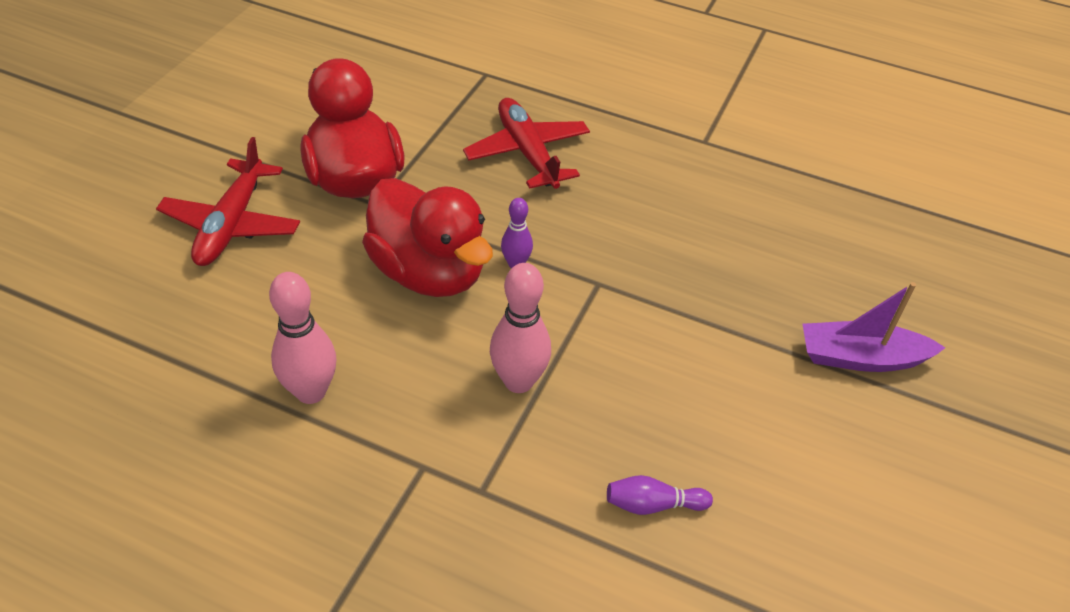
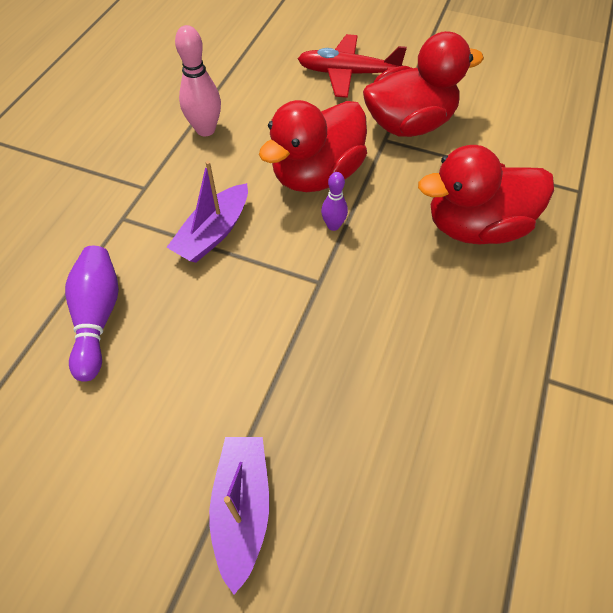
camera: 90 degrees right, 10 degrees up
red plane [463,98,590,189] -> red duck [418,145,554,245]
pink bowling pin [490,263,551,393] -> purple boat [166,161,248,263]
purple bowling pin [607,475,713,515] -> purple bowling pin [65,246,119,382], size x1.71

